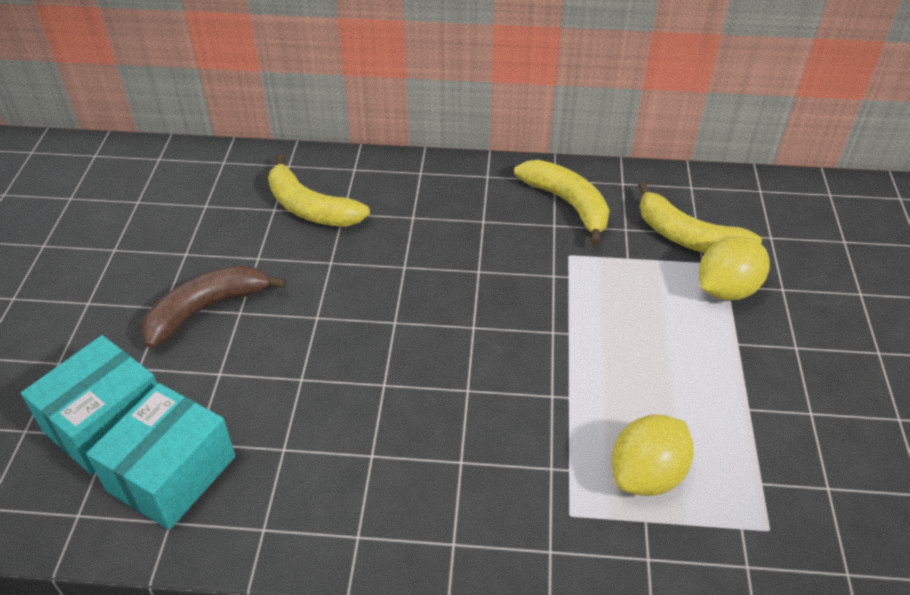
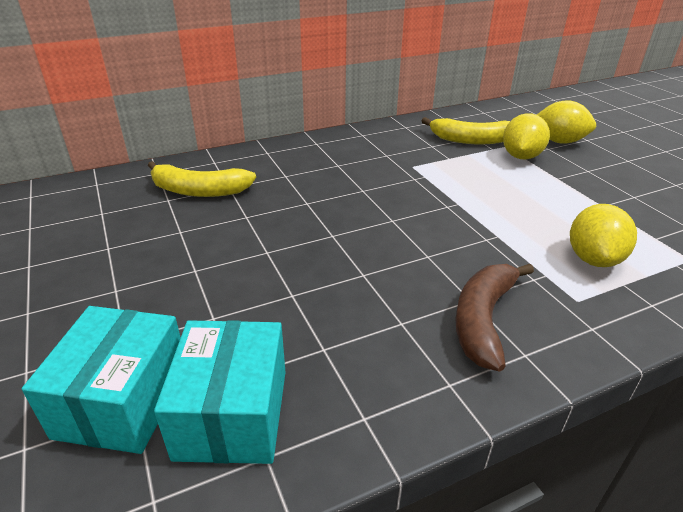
camera: 30 degrees left, 10 degrees down
brown banana [141,265,287,348] -> brown banana moved to [455,264,534,372]
yellow banana [514,160,610,245] -> none
none -> yellow lemon [537,100,596,144]

